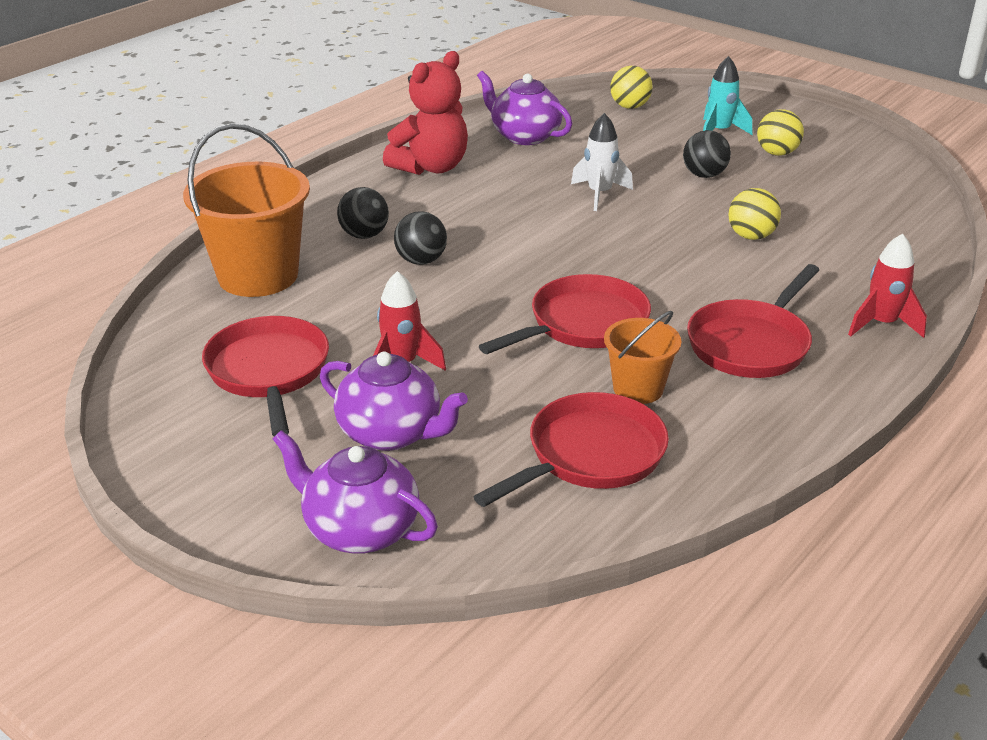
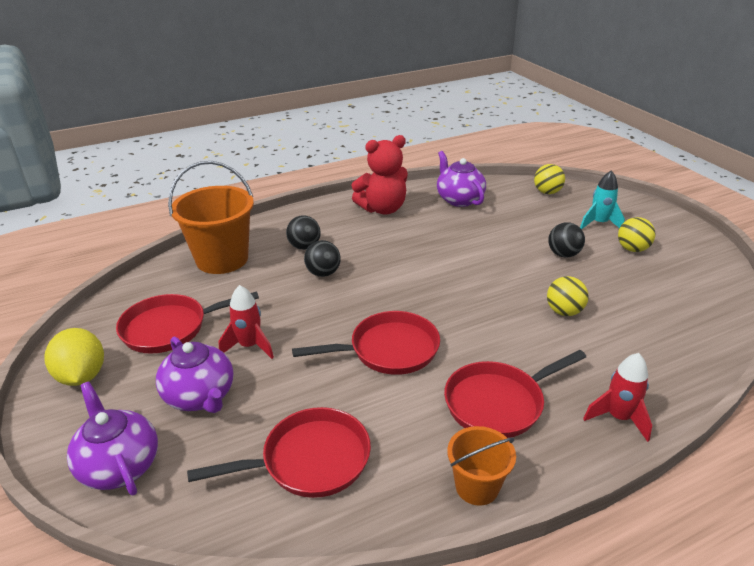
camera: 25 degrees right, 0 degrees up
red pan [202,316,329,436] -> red pan turned 120 degrees counterclockwise [116,291,259,354]
white rocket [571,113,633,211] -> none
orange bucket [604,311,682,404] -> orange bucket moved to [447,426,516,506]
none -> yellow lemon [45,328,104,386]

